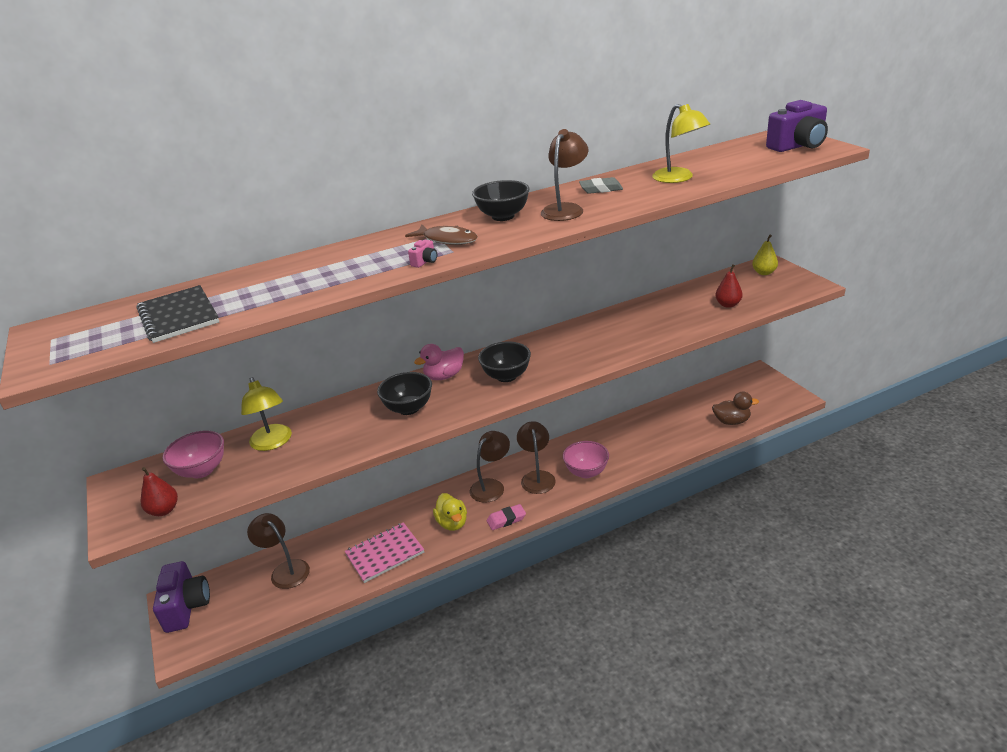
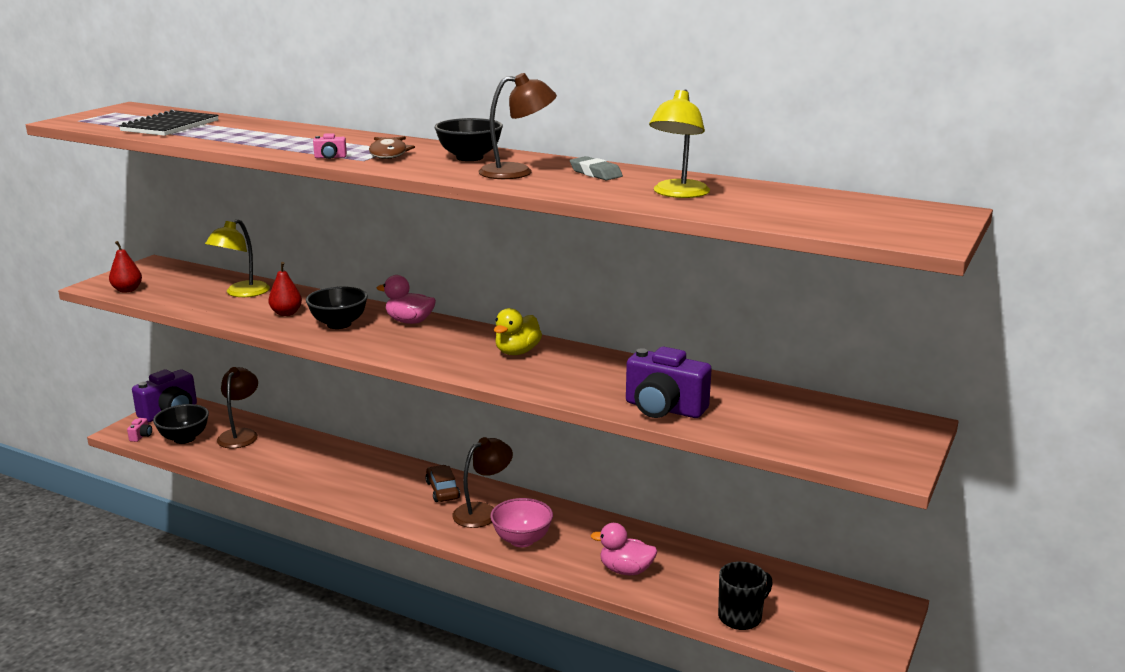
camera: 50 degrees right, 10 degrees down
pink bowl [162,431,224,478] -> none
pink notebook [344,522,424,583] -> none
yellow duck [433,493,467,531] -> yellow duck moved to [494,308,542,355]
brown lamp [470,431,510,503] -> brown car [425,465,460,502]
black bowl [478,341,531,382] -> black bowl moved to [153,404,209,444]
pink eraser [487,504,526,530] -> none
brown duck [712,392,759,425] -> black mug [718,562,773,630]
red pear [715,264,743,308] -> red pear moved to [268,262,302,316]
yellow pear [752,235,778,275] -> none
purple camera [766,100,828,152] -> purple camera moved to [626,347,712,418]
none -> pink camera [127,418,152,442]
none -> pink duck [590,523,657,575]

